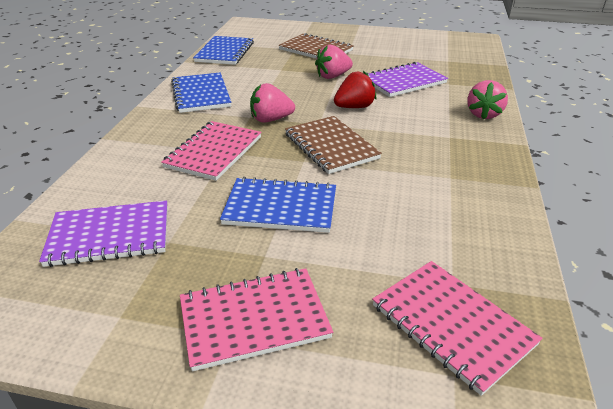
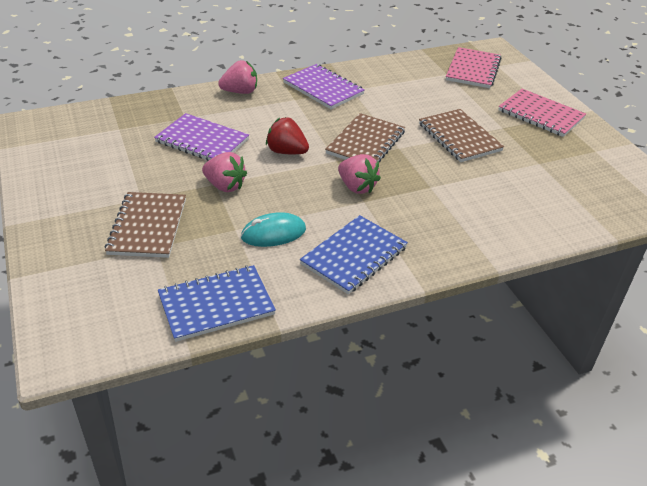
camera: 125 degrees left, 5 degrees up
purple notebook [39,200,168,267] -> purple notebook moved to [283,64,365,109]
pink notebook [161,121,261,181] -> none
blue notebook [220,177,336,233] -> brown notebook [419,109,504,162]
none -> turquoise mouse [241,212,306,247]

